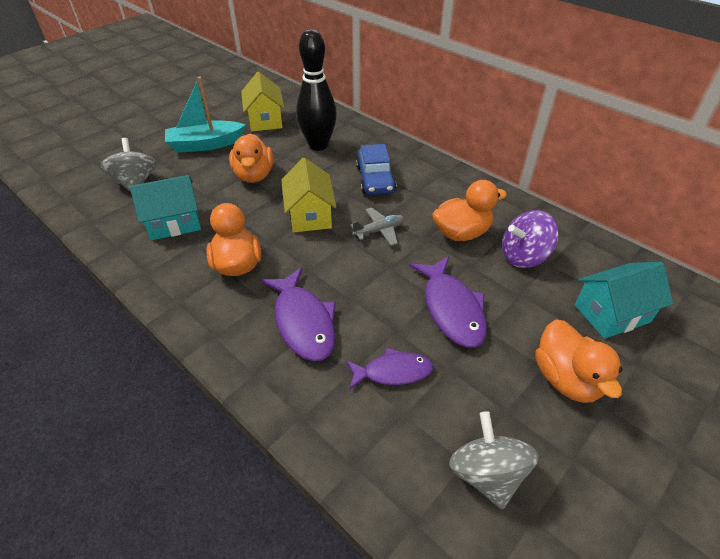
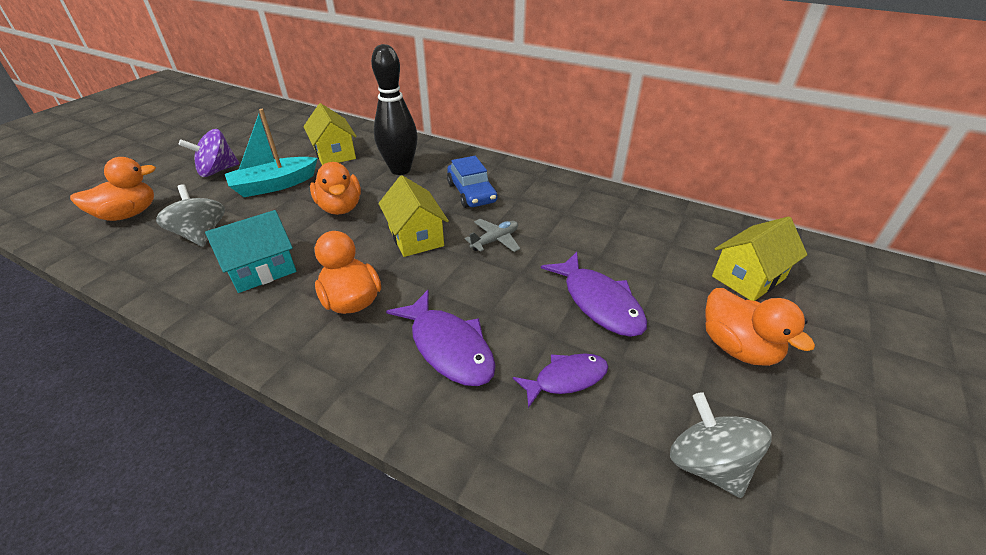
camera: 15 degrees left, 5 degrees down
orange duck [432,180,507,241] -> orange duck moved to [70,157,156,221]
purple spinning top [502,210,558,268] -> purple spinning top moved to [179,129,239,177]
turquoise house [575,262,673,339] -> yellow house [712,216,807,301]

